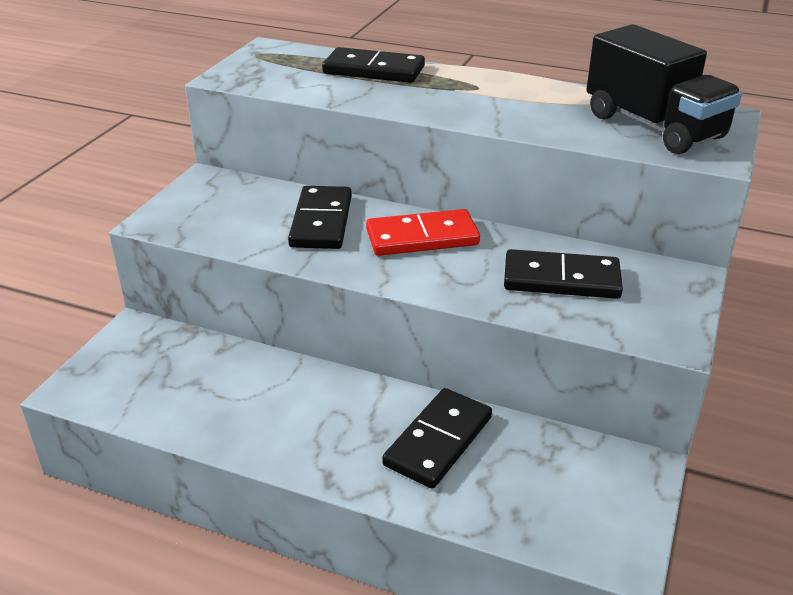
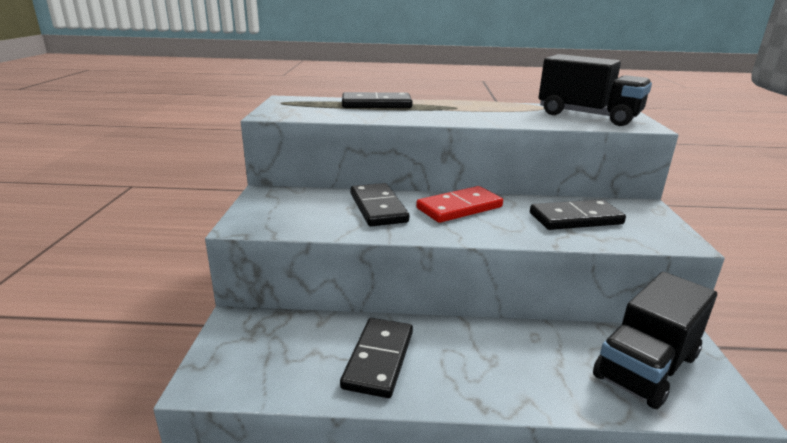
camera: 20 degrees left, 10 degrees down
black domino [382,388,492,489] -> black domino moved to [340,318,413,398]
none -> black truck [593,272,717,409]

